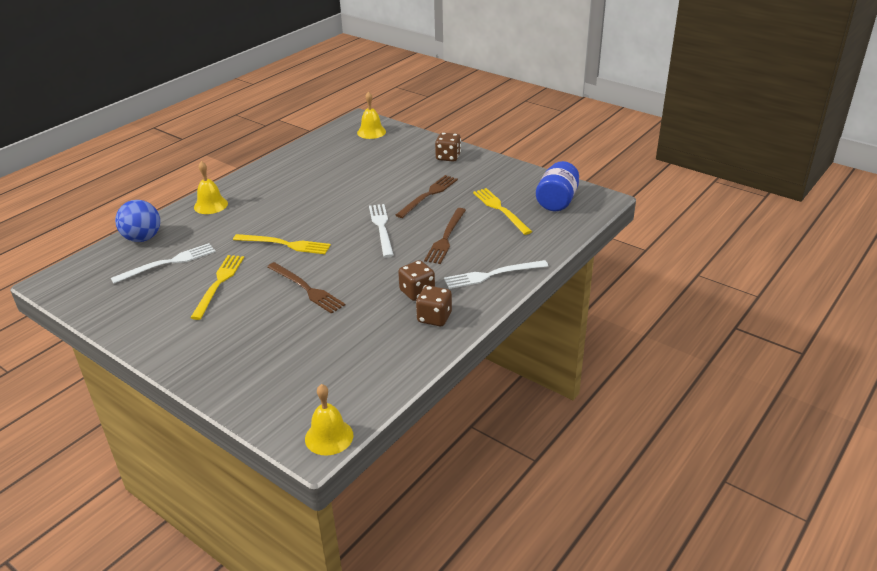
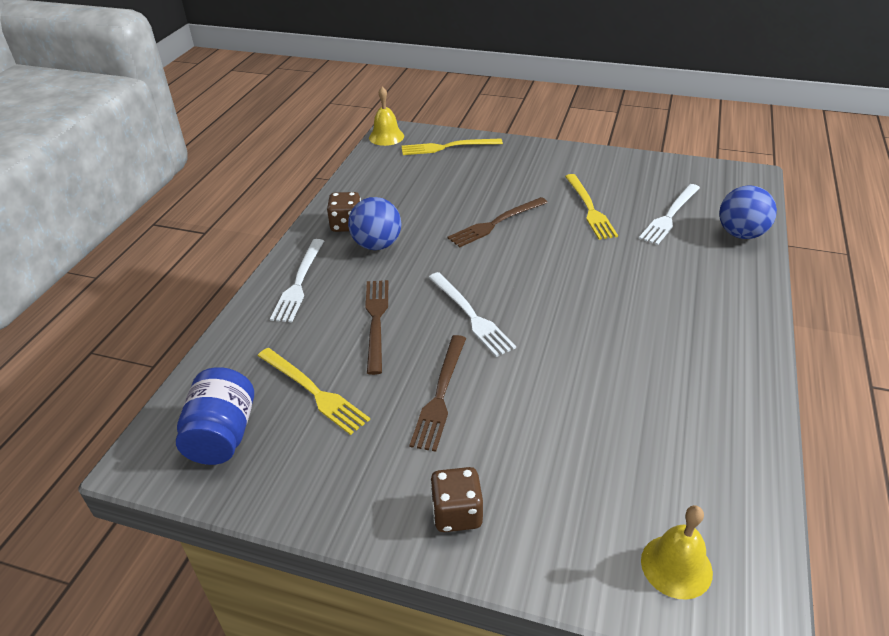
camera: 160 degrees right, 5 degrees up
yellow bell [194,161,228,214] -> none
yellow fork [233,234,331,254] -> yellow fork moved to [402,138,503,155]
brown fork [267,262,345,314] -> brown fork turned 60 degrees counterclockwise [447,197,548,248]
brown dice [398,260,435,301] -> blue ball [348,197,401,250]
white fork [444,260,548,289] -> white fork turned 135 degrees clockwise [270,239,324,322]

